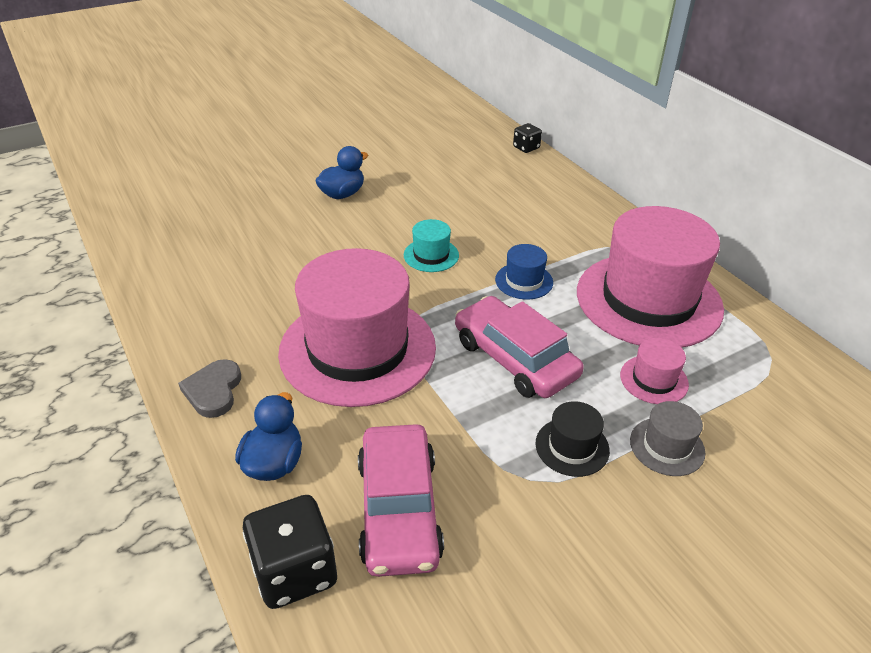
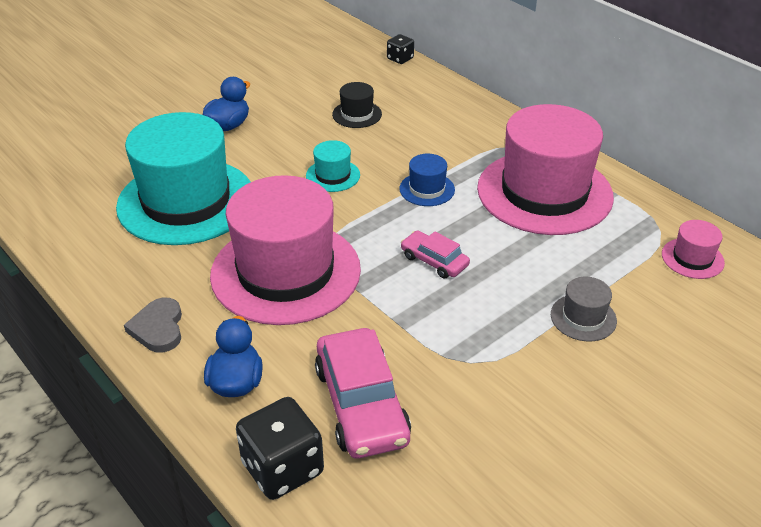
camera: 10 degrees left, 0 degrees up
pink car [455,296,584,398] -> pink car [401,230,470,279], size x0.55
black hat [535,401,610,477] -> black hat moved to [332,82,382,128]
pink hat [620,338,689,404] -> pink hat moved to [662,220,725,279]
none -> turquoise hat [116,112,250,245]

